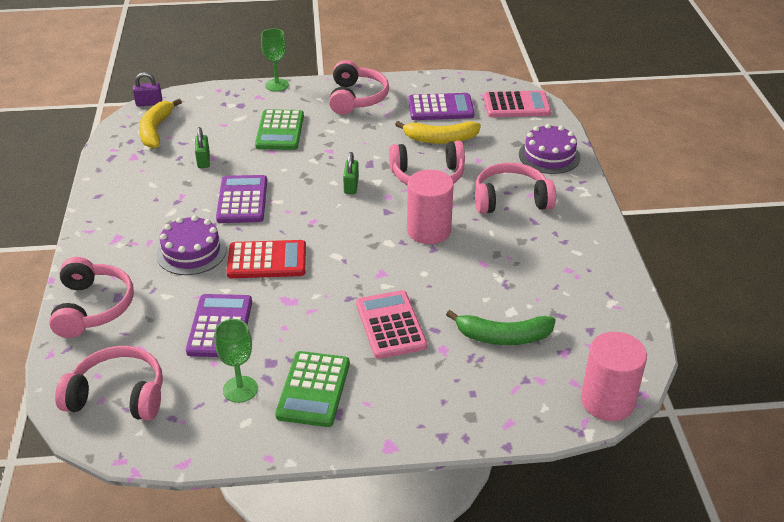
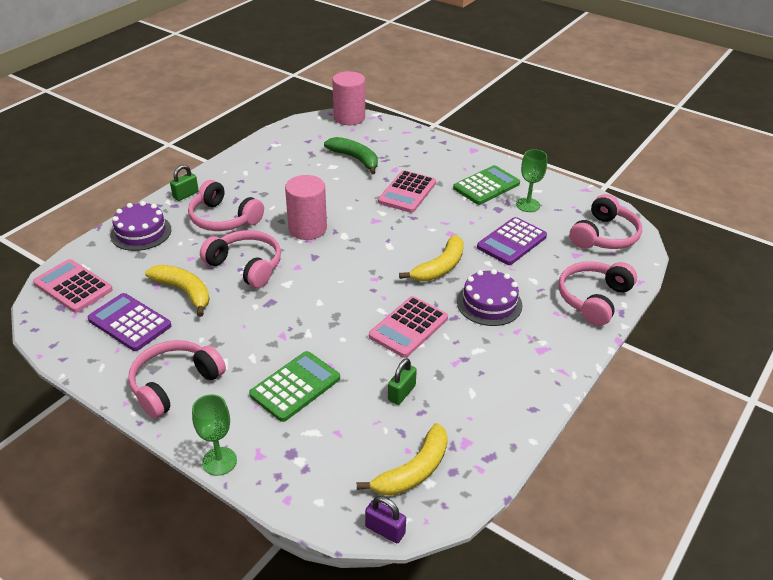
camera: 140 degrees left, 0 degrees up
pink headphones [55,346,163,421] -> pink headphones turned 105 degrees counterclockwise [570,194,642,249]
purple calculator [216,175,267,223] -> pink calculator [369,296,448,358]
red calculator [226,240,306,278] -> yellow banana [399,235,464,281]
green padlock [343,152,359,194] -> green padlock moved to [170,165,199,201]

